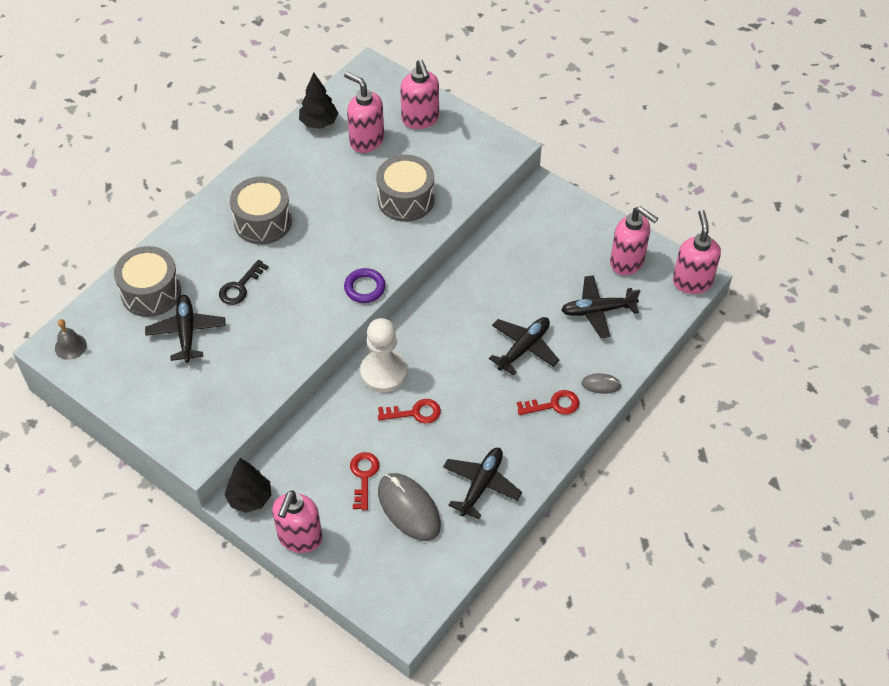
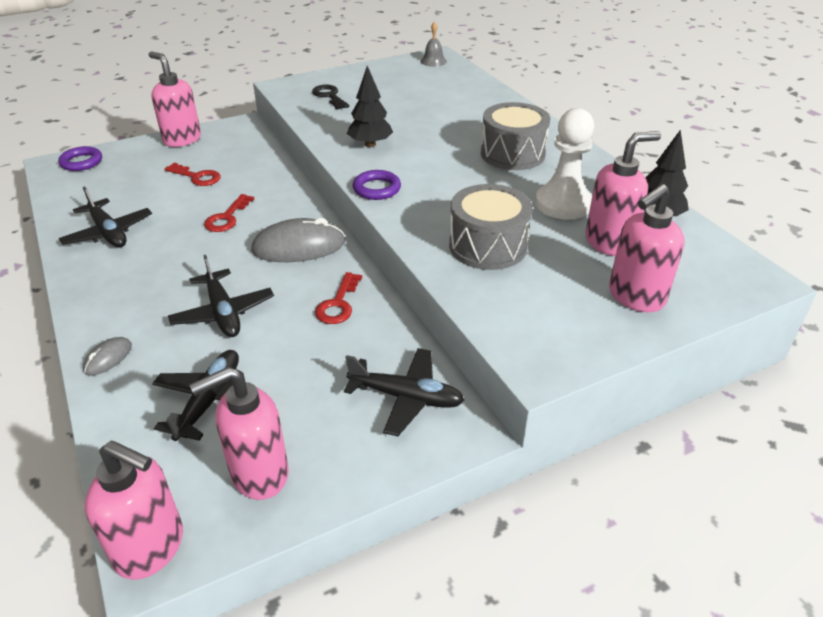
camera: 115 degrees right, 15 degrees down
grey drum [114,246,181,317] -> none
black plane [145,295,226,363] -> black plane moved to [344,348,464,436]
black key [219,260,268,305] -> black key moved to [312,85,349,110]
black tree [225,458,271,513] -> black tree moved to [347,66,393,147]
white pawn [360,318,407,393] -> white pawn moved to [535,108,594,220]
grey mouse [378,473,441,541] -> grey mouse moved to [251,218,346,262]
pink soap dispenser [400,60,439,129] -> pink soap dispenser turned 45 degrees counterclockwise [609,184,685,312]
red key [517,390,579,415] -> red key moved to [315,272,362,324]
none -> purple ring [58,146,102,171]

